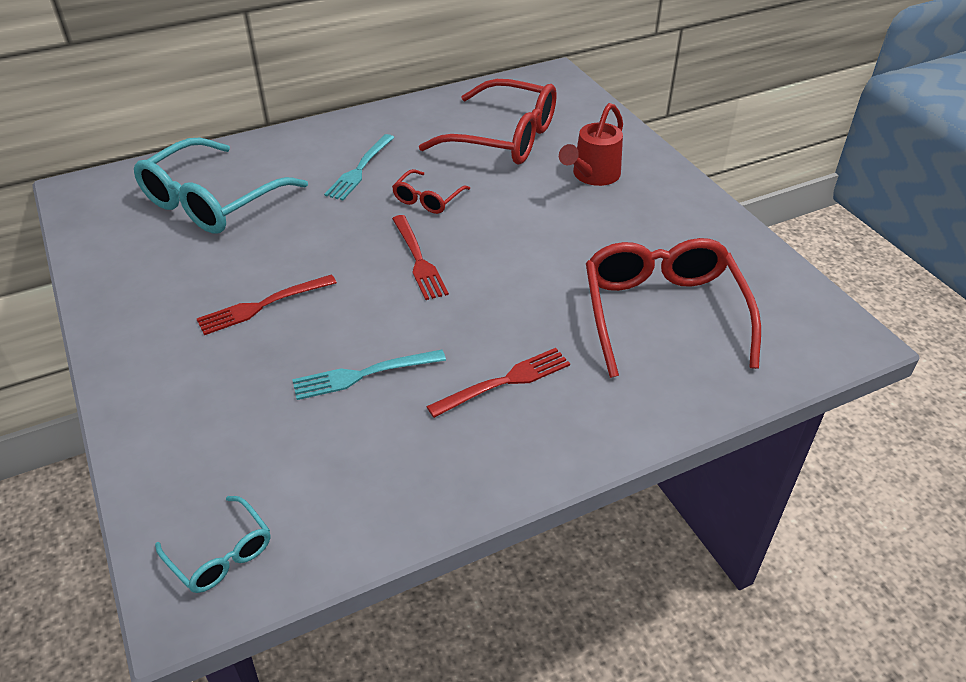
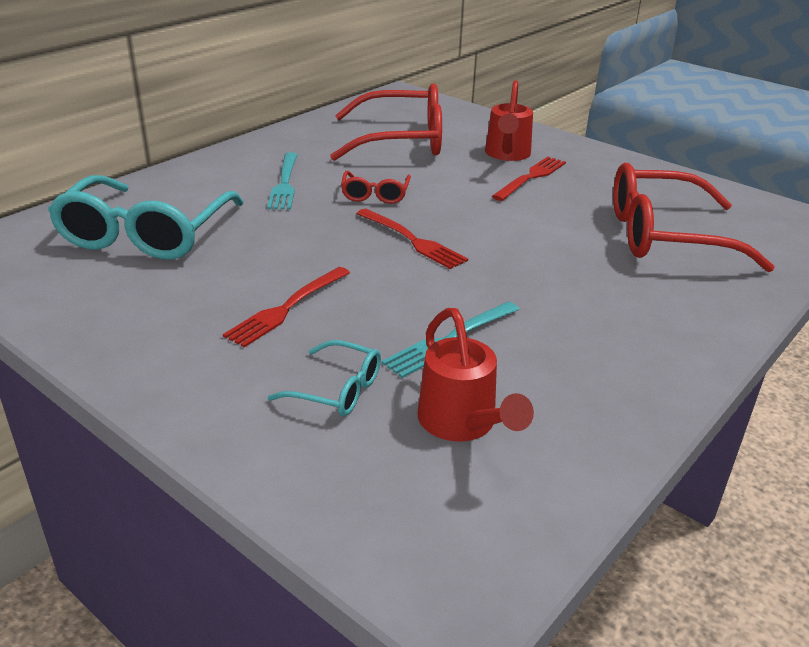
camera: 25 degrees left, 10 degrees down
turquoise glasses [155,496,270,593] -> turquoise glasses moved to [268,340,381,416]
red fork [426,348,570,418] -> red fork moved to [492,157,566,201]
red glasses [586,238,761,378] -> red glasses turned 60 degrees counterclockwise [613,163,775,272]
none -> red watering can [417,308,534,442]

